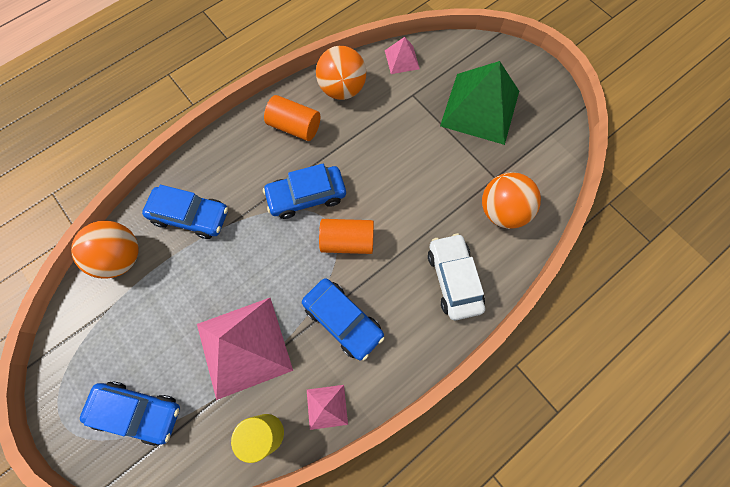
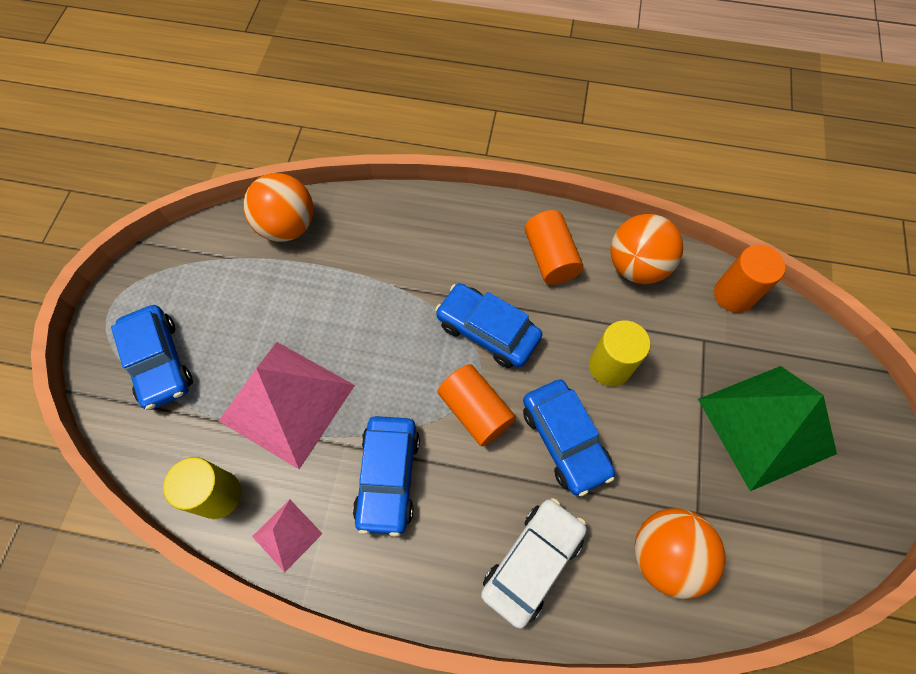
camera: 50 degrees right, 5 degrees down
blue car [142,185,228,239] -> blue car moved to [523,379,615,496]
pink pyramid [385,37,420,74] -> orange cylinder [714,245,785,313]
none -> yellow cylinder [589,320,651,387]

